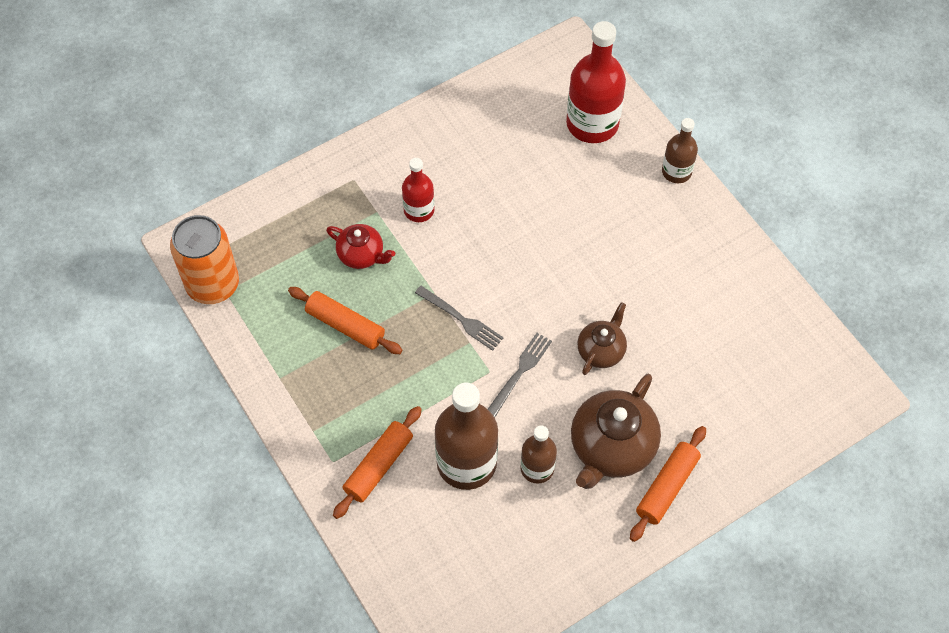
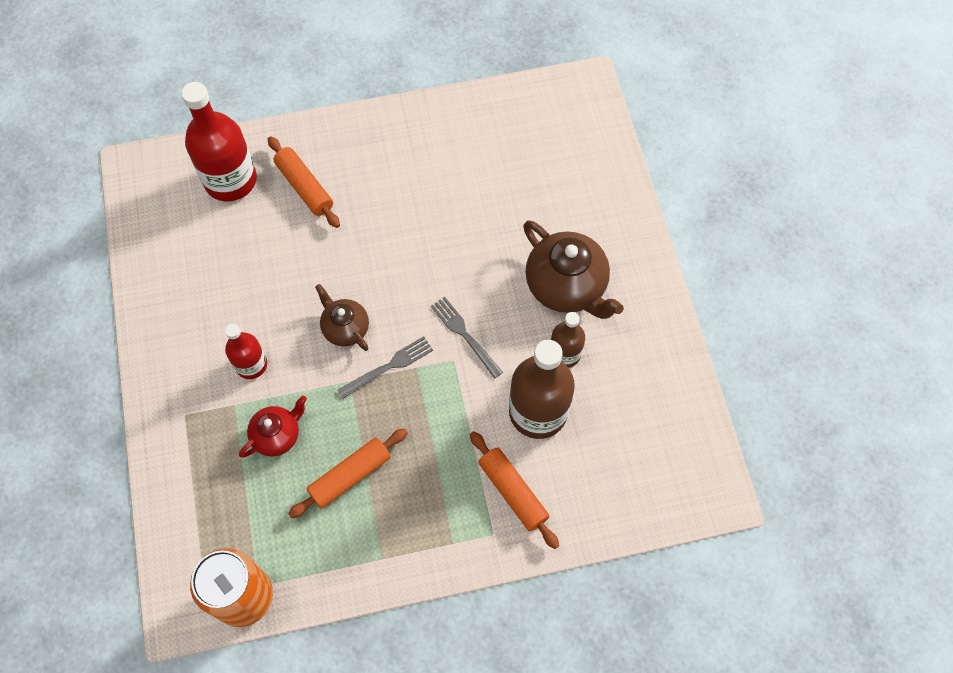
camera: 70 degrees left, 5 degrees up
brown teapot [577,302,627,375] -> brown teapot moved to [315,284,369,351]
orange rolling pin [630,426,706,542] -> orange rolling pin moved to [268,136,340,228]
brown bottle [662,118,698,183] -> none

